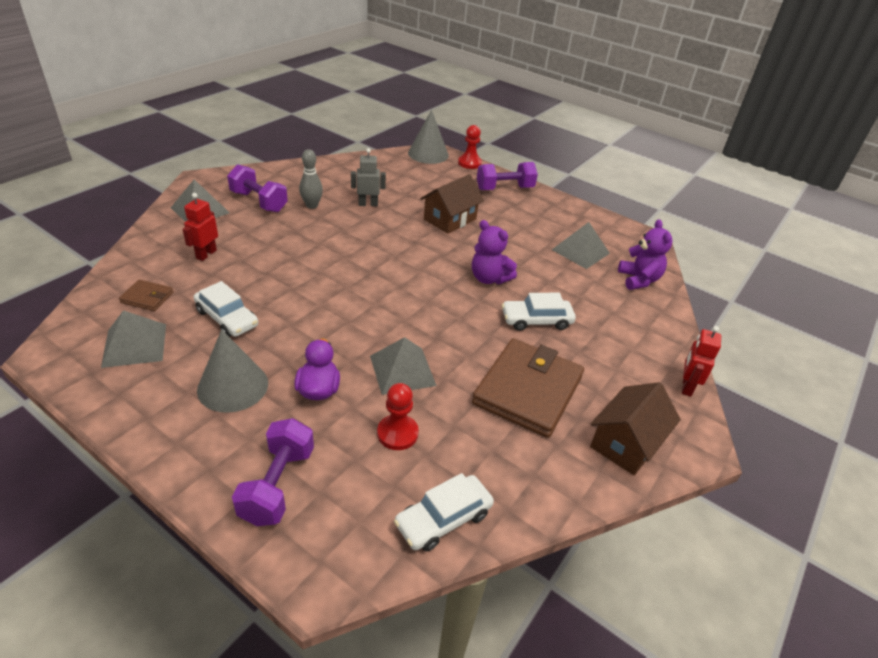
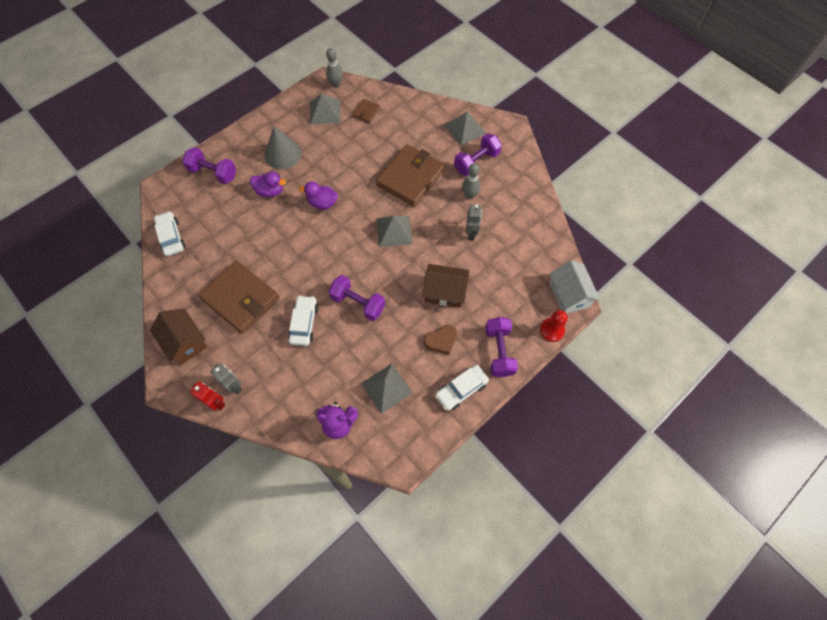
camera: 105 degrees right, 25 degrees up
red robot [182,193,218,261] -> none
white car [193,281,258,337] -> white car moved to [435,365,489,411]
grey pyramid [370,337,437,395] -> grey pyramid moved to [377,216,412,247]
red pawn [377,383,419,450] -> none
grey cone [408,110,449,164] -> white house [549,260,600,314]
brown house [420,174,484,234] -> brown house turned 45 degrees counterclockwise [422,264,469,308]
purple teddy bear [472,220,517,284] -> purple dumbbell [329,275,385,321]
none -> grey robot [210,363,242,394]
none -> purple duck [299,181,338,210]
none -> grey bowling pin [326,48,343,88]
none -> brown wallet [376,144,445,207]
none -> brown heart [424,325,457,355]

